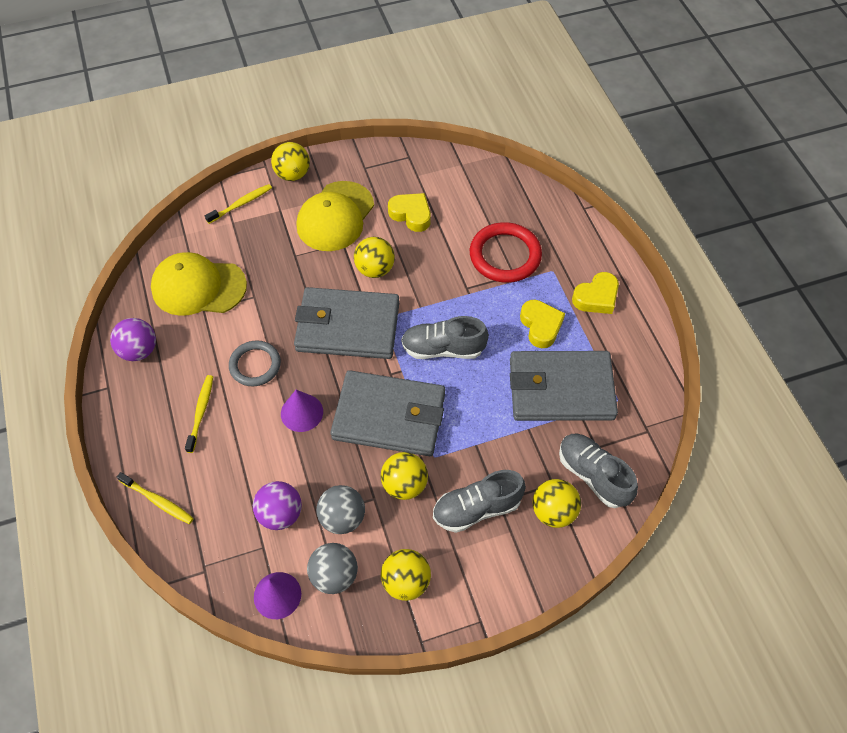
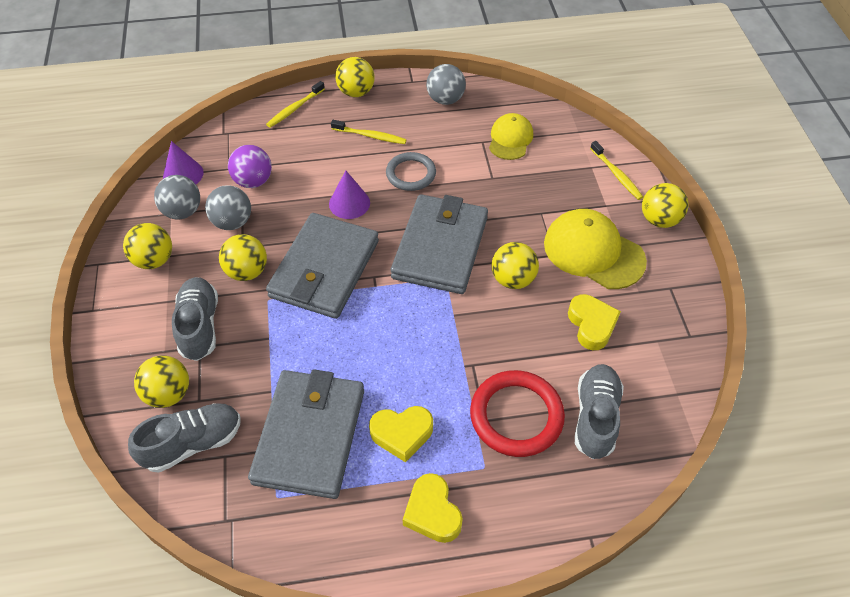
camera: 100 degrees right, 5 degrees down
purple ball [110,318,156,361] -> grey ball [426,64,466,105]
yellow cap [151,252,247,316] -> yellow cap [489,113,533,160], size x0.62
yellow heart [388,193,431,232] -> yellow heart turned 60 degrees counterclockwise [568,294,621,350]
grey shoe [401,316,489,359] -> grey shoe moved to [575,364,624,459]
none -> yellow ball [335,57,375,97]

